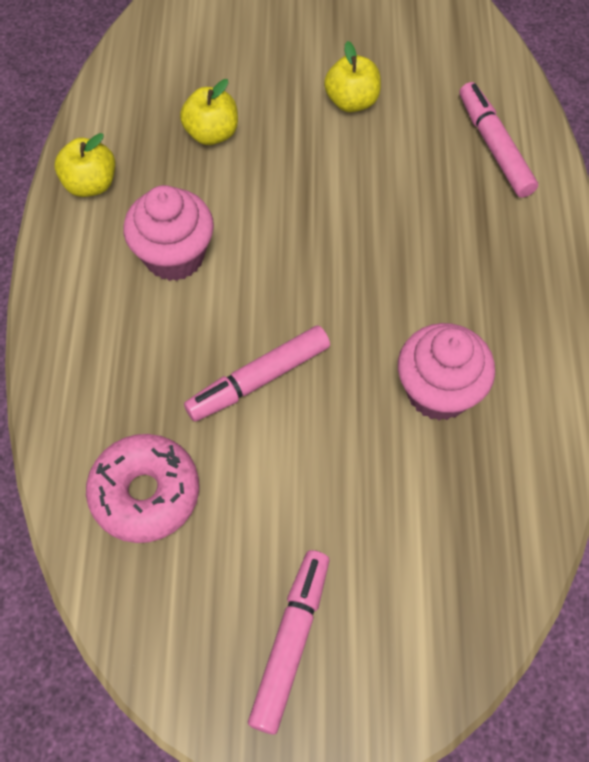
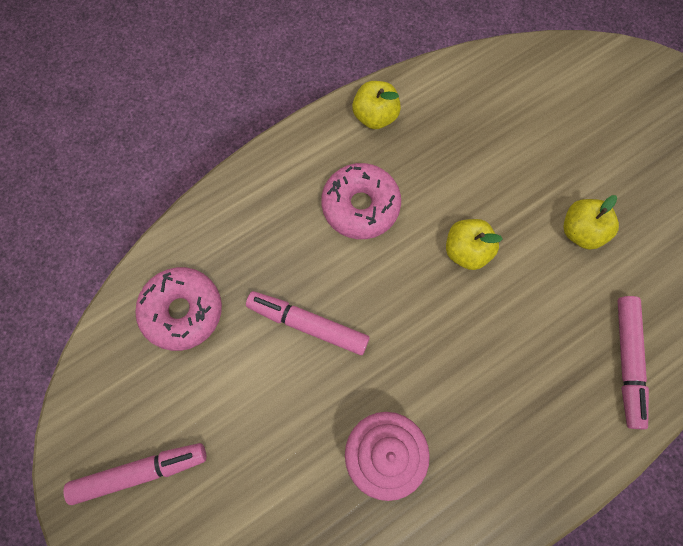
camera: 55 degrees right, 10 degrees up
pink cupcake [123,185,214,281] -> pink donut [321,163,401,239]
yellow apple [180,79,238,145] -> yellow apple moved to [446,219,502,270]
pink marker [459,82,538,198] -> pink marker turned 150 degrees clockwise [617,296,649,429]

